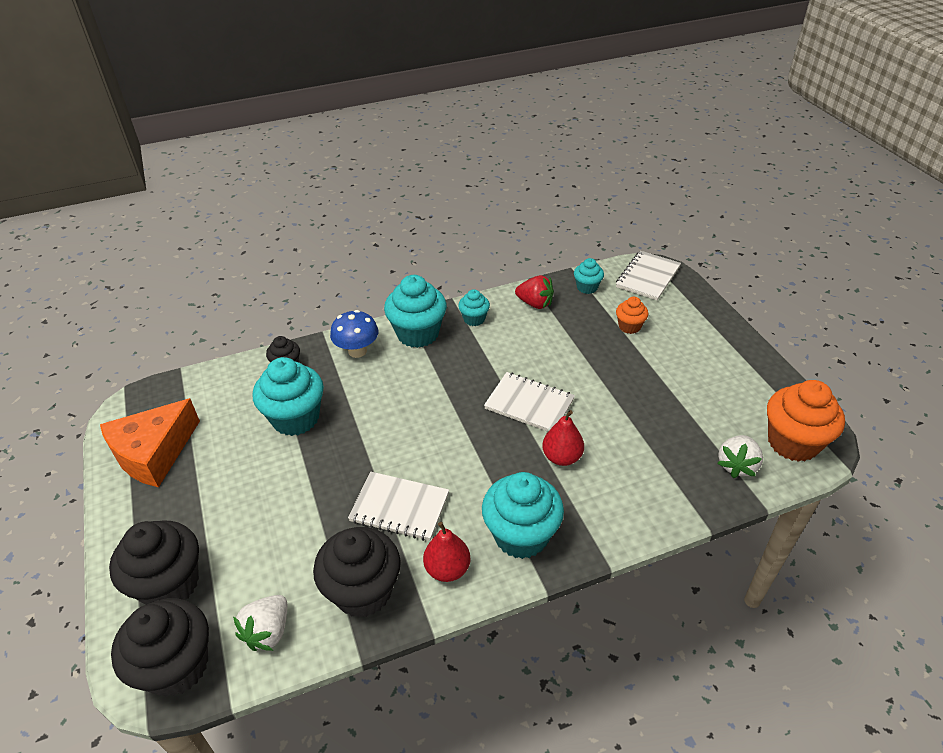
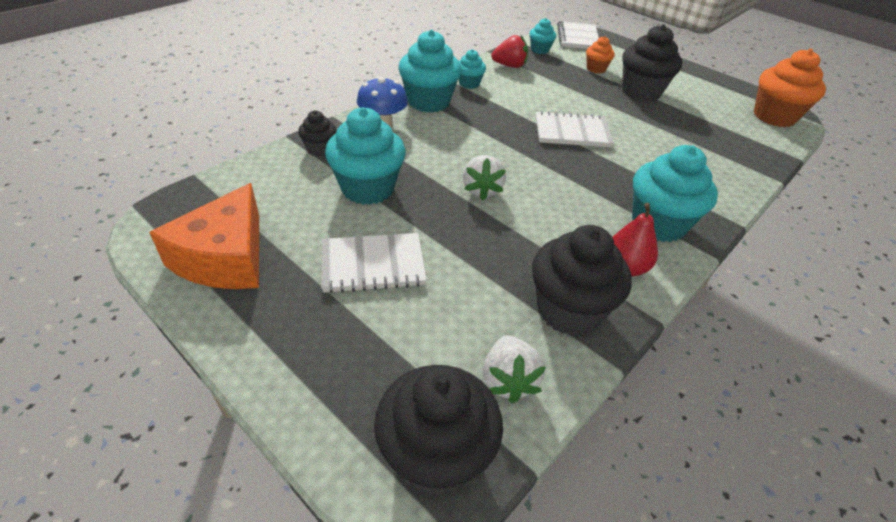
camera: 30 degrees left, 0 degrees up
black cupcake [109,521,199,605] -> black cupcake moved to [622,24,682,101]
white notebook [348,472,449,541] -> white notebook moved to [322,233,427,293]
red pear [542,410,584,466] -> none
white strawberry [717,435,763,478] -> white strawberry moved to [463,155,506,200]

